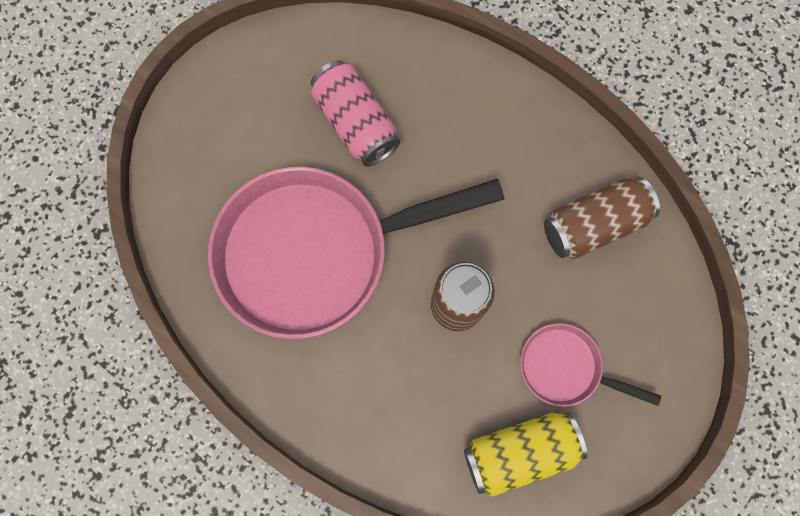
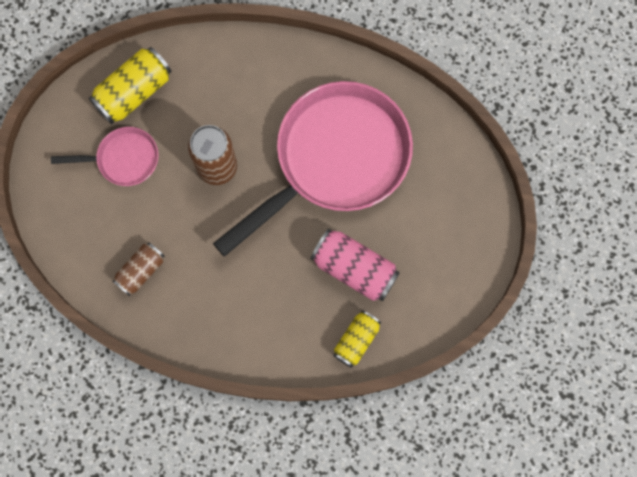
camera: 155 degrees right, 0 degrees up
brown can [544,177,660,259] -> brown can [113,242,165,296], size x0.64
none -> yellow can [334,310,381,368]

